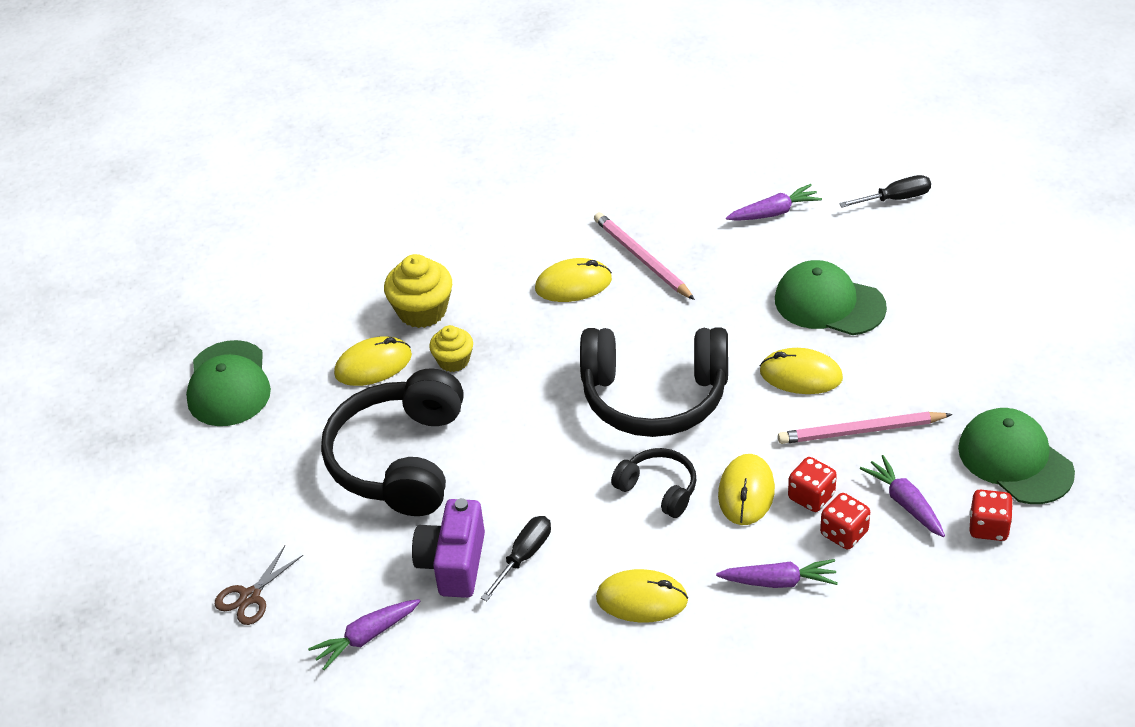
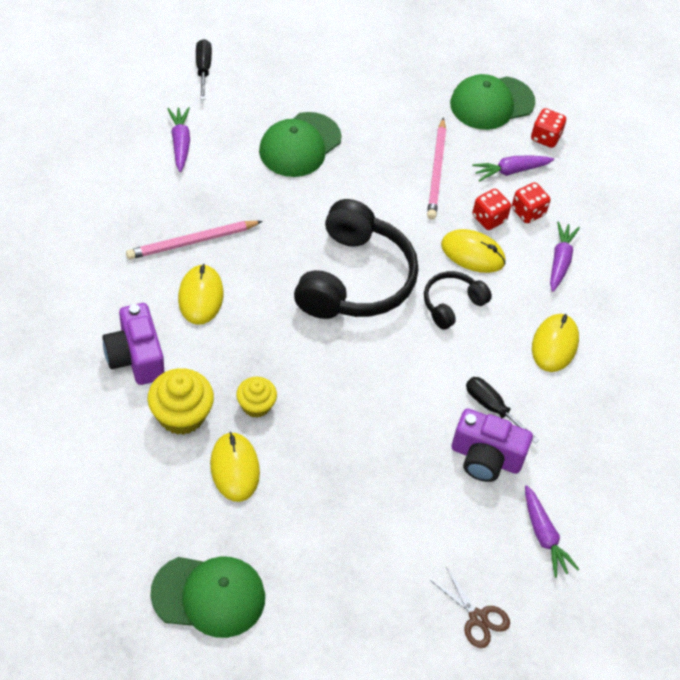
camera: 85 degrees left, 10 degrees up
black headphones [321,368,464,516] -> none
yellow mouse [760,348,843,394] -> none
none -> purple camera [102,303,164,385]

